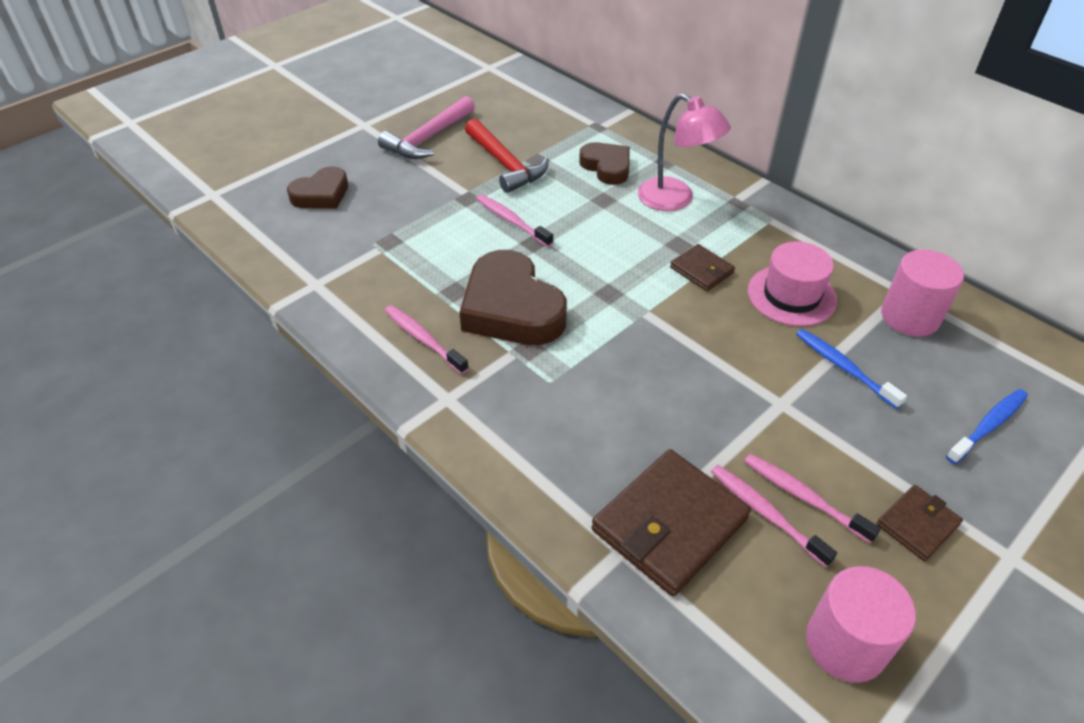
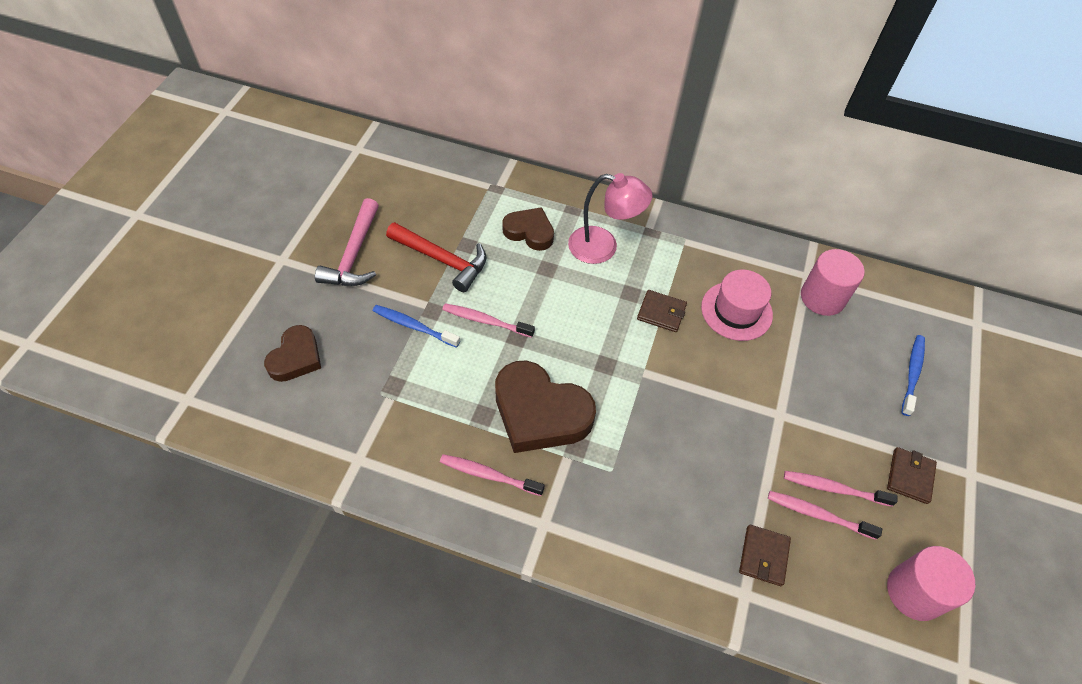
camera: 30 degrees left, 10 degrees up
brown wallet [592,449,751,596] -> brown wallet [739,525,791,586], size x0.53
blue toothbrush [796,329,907,409] -> blue toothbrush moved to [373,305,460,348]

